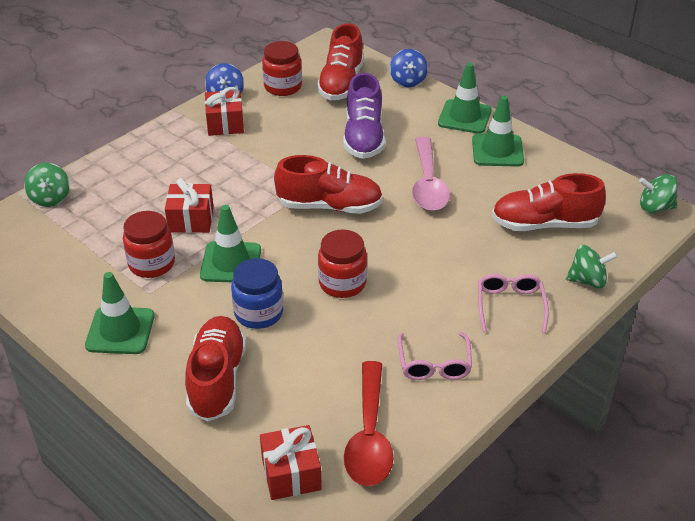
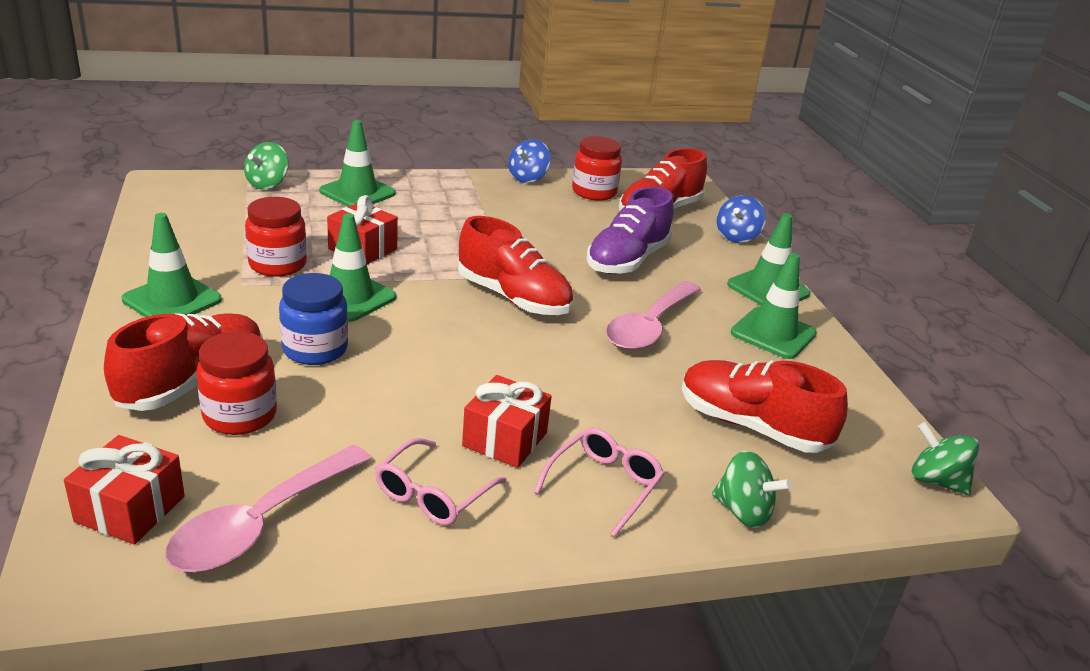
camera: 30 degrees right, 10 degrees down
red gift [205,87,244,136] -> red gift moved to [462,375,552,468]
red jar [318,229,367,298] -> red jar moved to [196,331,277,435]
red spoon [344,361,394,486] -> pink spoon [165,445,371,572]
none -> green traffic cone [319,120,396,207]

